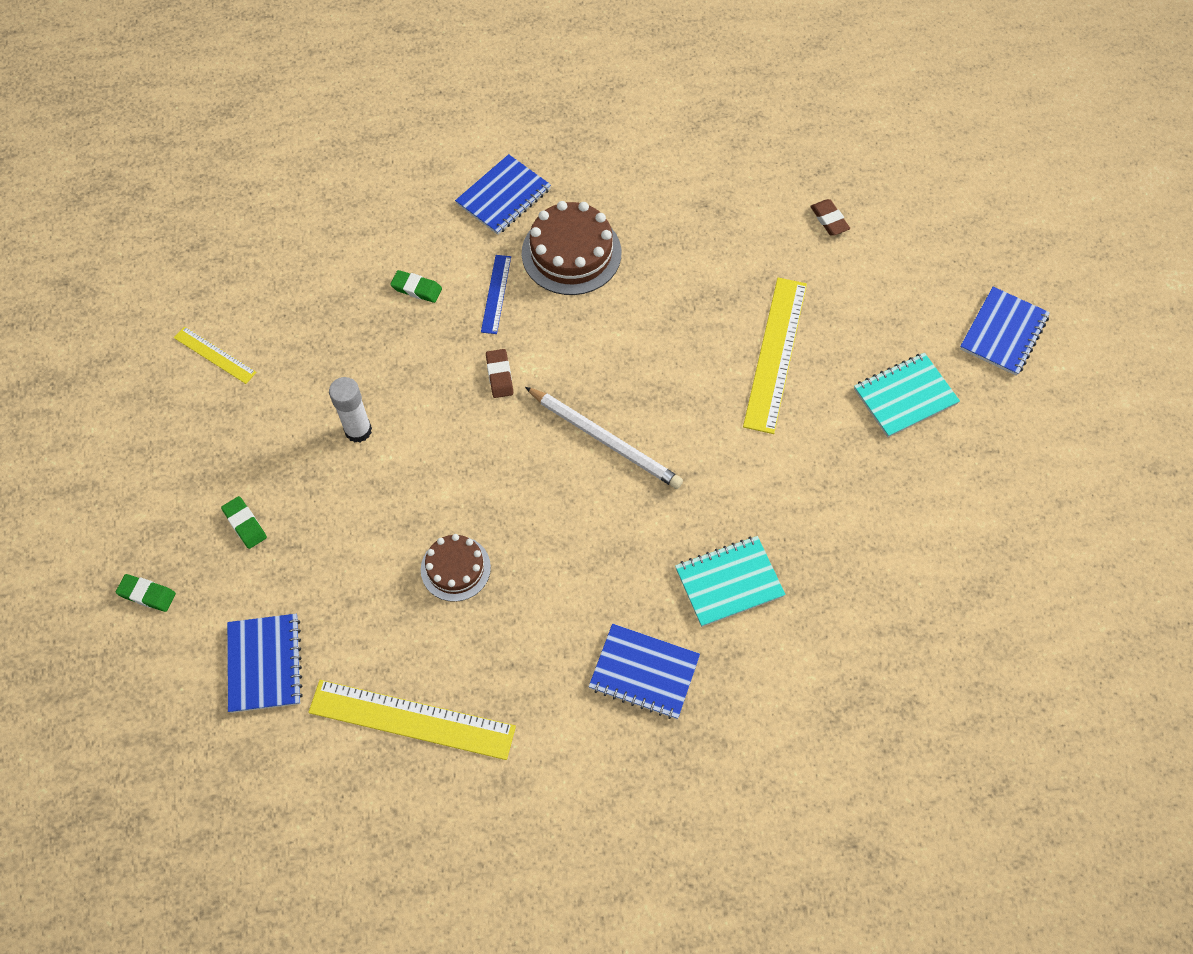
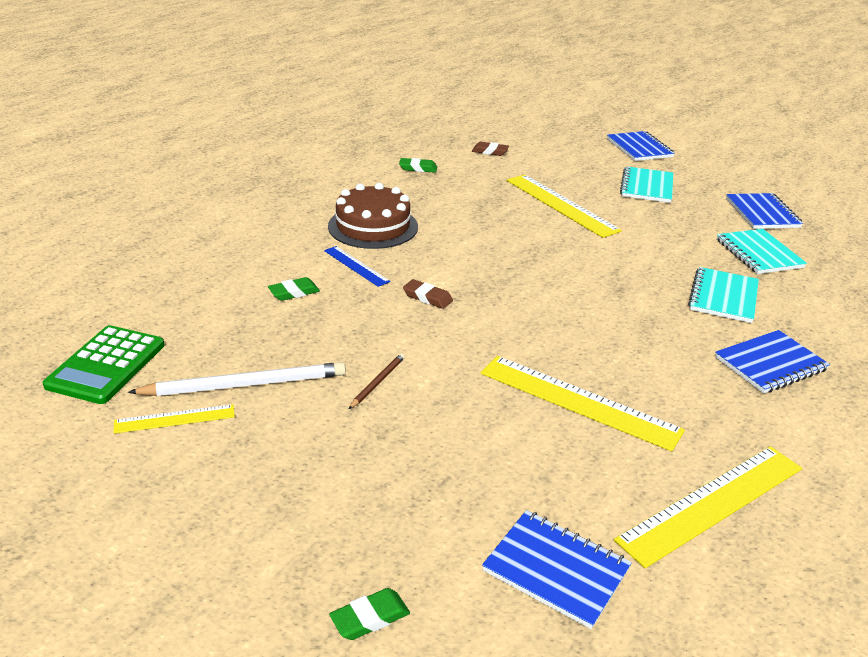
camera: 50 degrees left, 30 degrees down
green eraser [221,496,267,549] -> green eraser moved to [399,158,437,173]
white glue stick [329,377,372,442] -> brown pencil [349,353,405,409]
brown cake [421,534,491,602] -> yellow ruler [480,356,685,452]
blue notebook [455,154,551,235] -> blue notebook moved to [726,193,803,229]
white pencil [525,387,683,489] -> white pencil moved to [128,362,346,396]
none -> green calculator [43,325,165,404]
none -> turquoise notebook [717,229,807,274]

